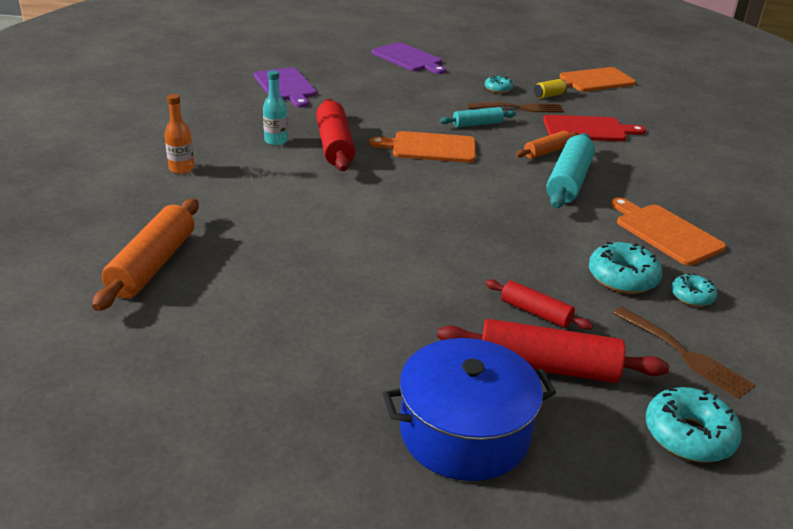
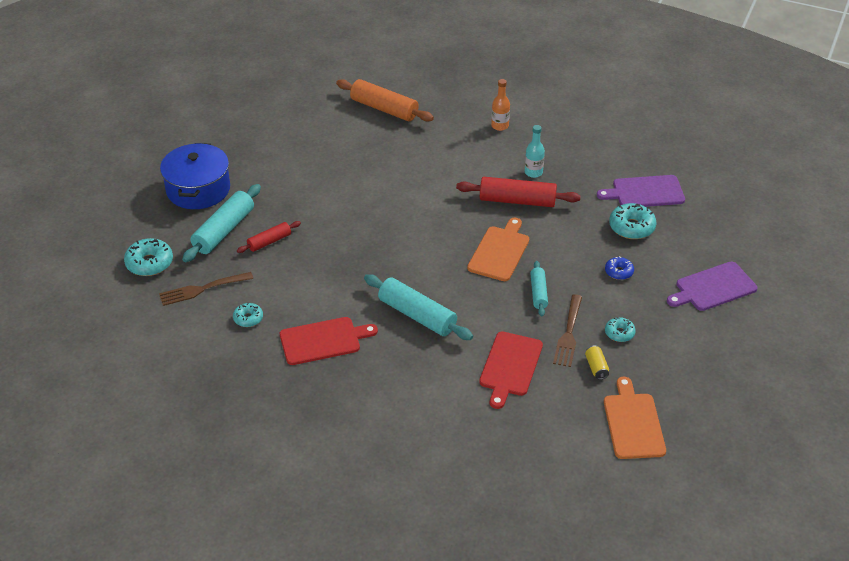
camera: 110 degrees right, 10 degrees up
red rolling pin [437,319,669,383] -> turquoise rolling pin [182,184,261,262]
orange rolling pin [516,131,579,159] -> none
turquoise donut [589,242,663,294] -> turquoise donut moved to [609,203,656,239]
orange cutting board [611,197,726,266] -> red cutting board [280,317,378,365]
none -> blue donut [605,256,634,280]

